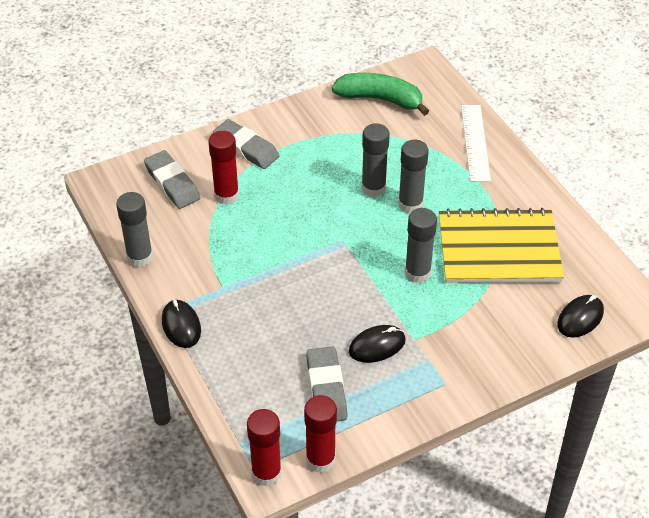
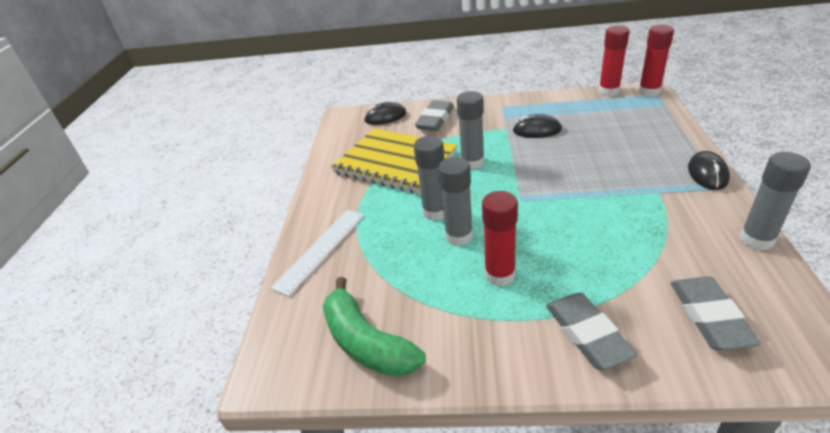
camera: 145 degrees left, 10 degrees down
red glue stick [209,131,239,205] -> red glue stick moved to [482,191,518,286]
grey eraser [306,346,347,421] -> grey eraser moved to [415,100,454,131]

